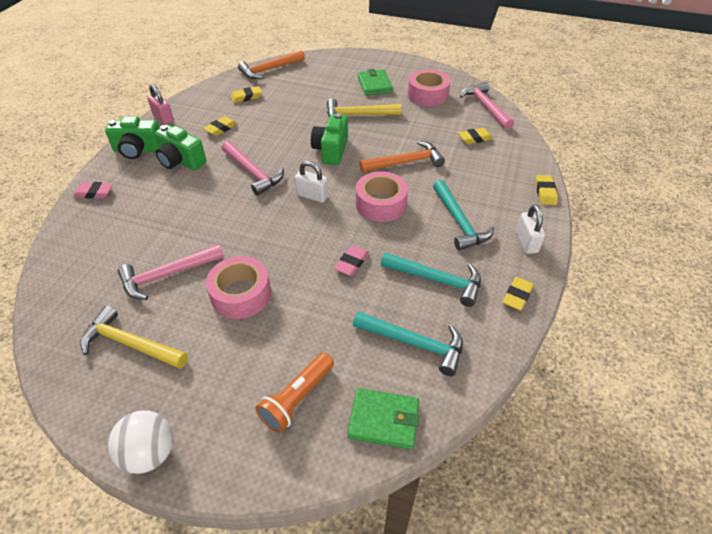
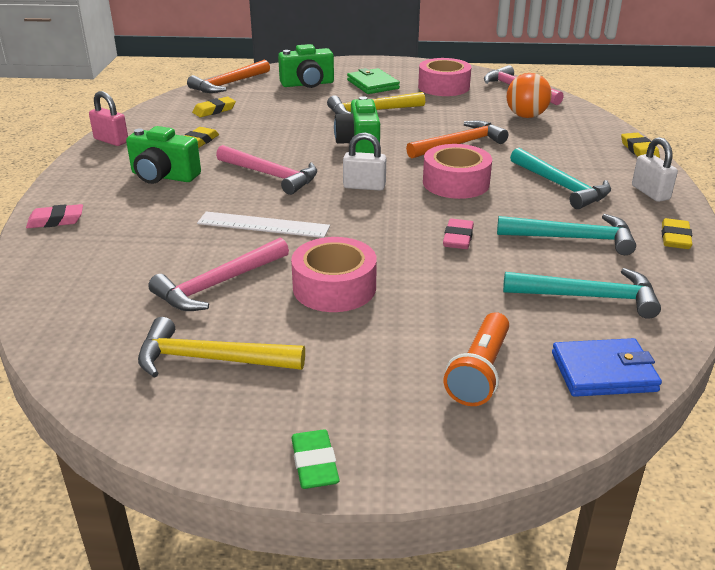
camera: 15 degrees left, 15 degrees down
green camera [105,116,160,159] -> green camera moved to [278,44,334,88]
white ball [108,410,173,474] -> green eraser [291,429,339,489]
green wallet [347,388,419,450] -> blue wallet [552,338,662,397]
yellow eraser [458,128,493,144] -> orange ball [507,73,552,118]
none -> white ruler [197,211,330,238]

